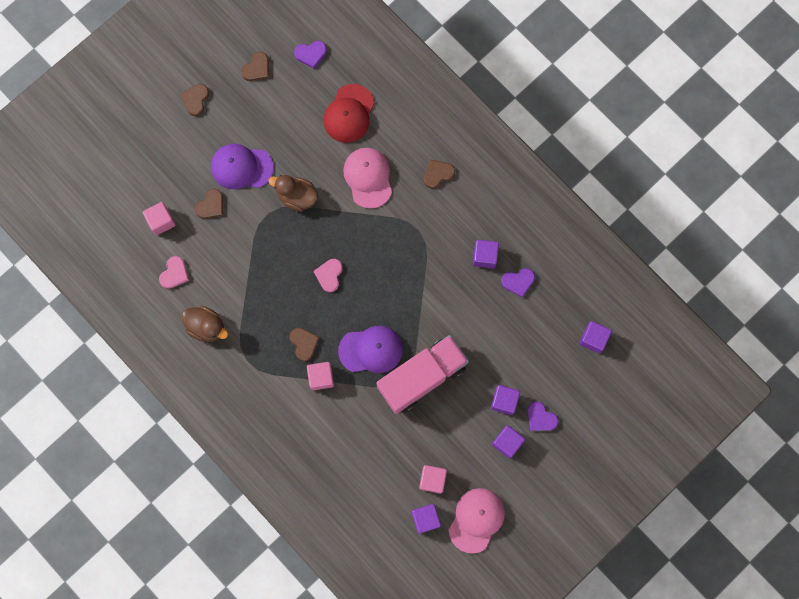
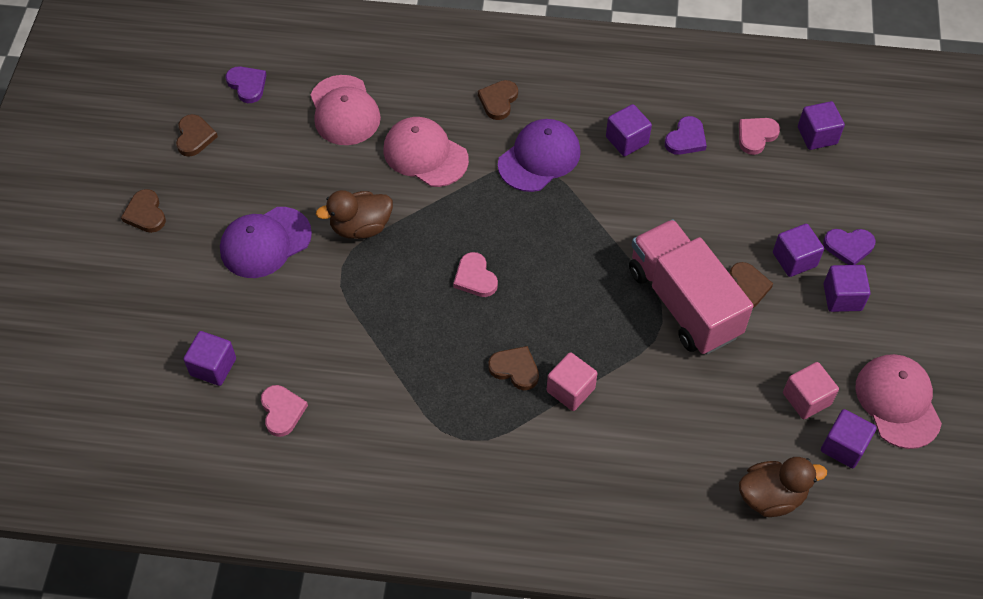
camera: 40 degrees left, 20 degrees down
pink cube [142,202,176,236] -> purple cube [183,331,236,386]
brown duck [182,306,228,342] -> brown duck moved to [739,457,827,517]
brown heart [194,189,223,219] -> brown heart moved to [729,262,773,308]
purple heart [294,41,327,69] -> purple heart turned 75 degrees counterclockwise [225,66,266,103]
red cap [323,84,375,143] -> pink cap [310,75,381,145]
purple cap [338,326,403,373] -> purple cap moved to [498,119,581,192]
pink truck [377,335,469,414] -> pink truck turned 45 degrees counterclockwise [629,219,753,355]
none -> pink heart [739,118,780,155]

